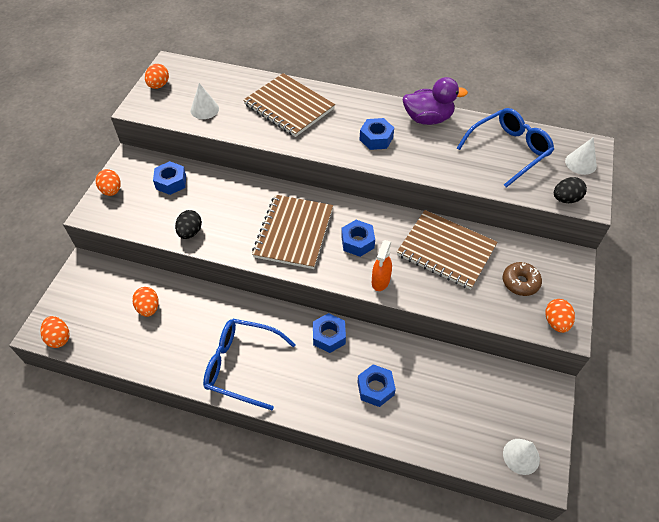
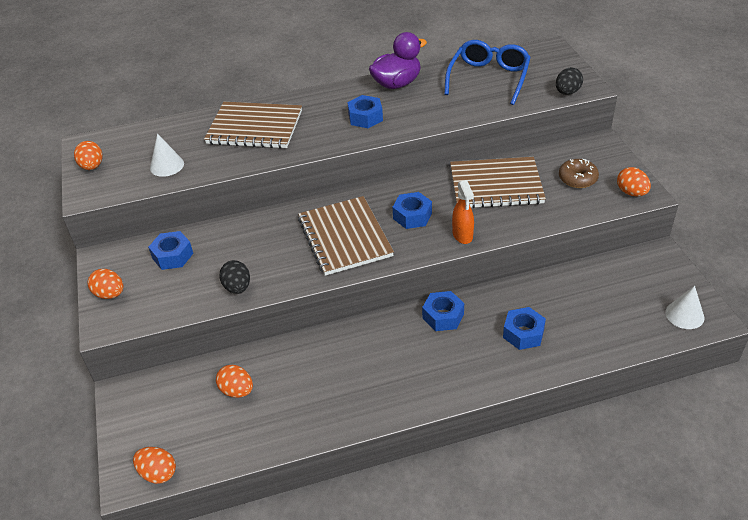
camera: 30 degrees left, 10 degrees down
blue glasses [203,319,296,410] -> none
white cone [565,137,597,175] -> none

